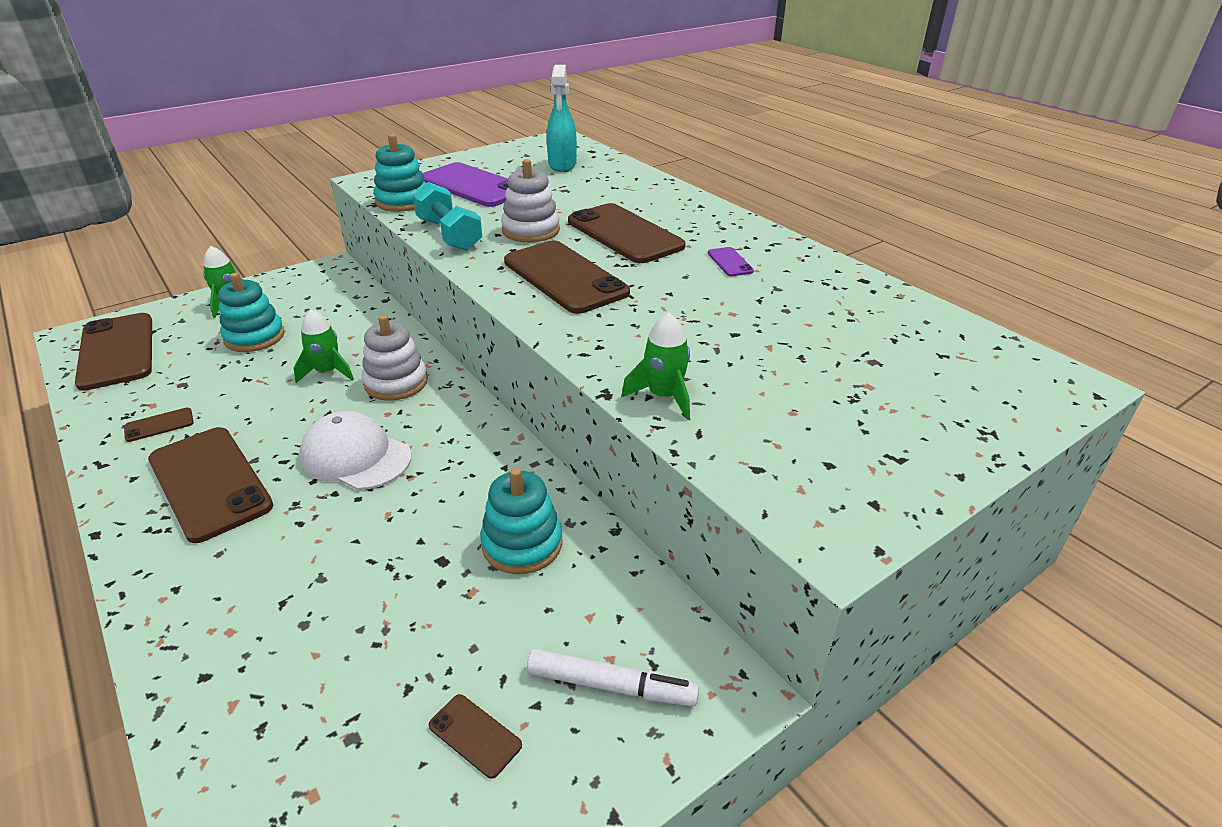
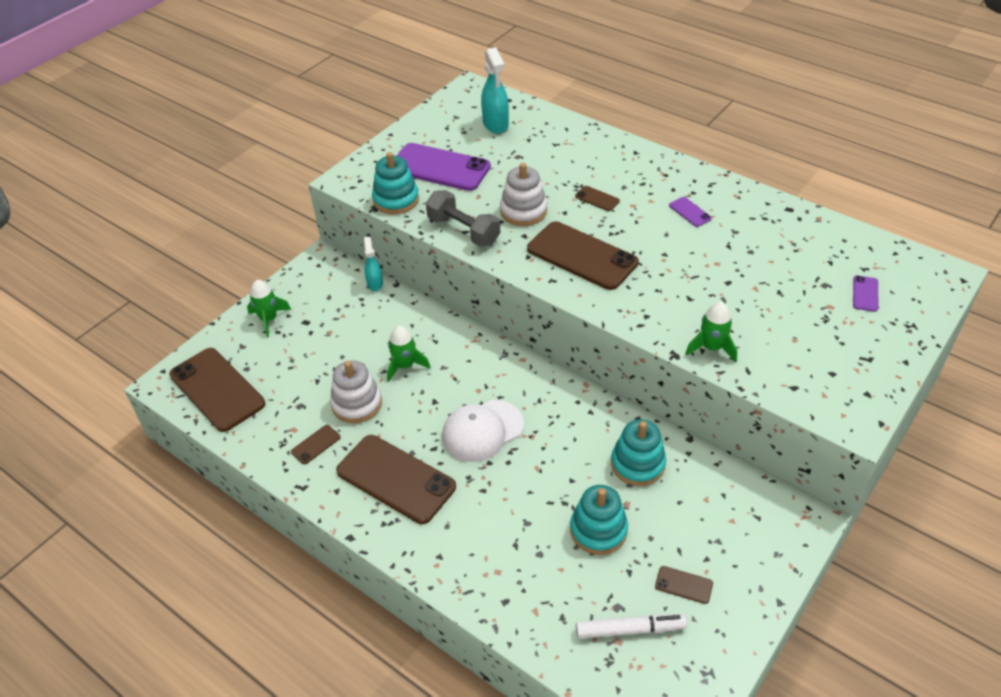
camera: 15 degrees left, 10 degrees up
turquoise stacking toy [218,273,285,352] -> turquoise stacking toy moved to [570,485,628,555]
white cap [299,411,412,490] -> white cap turned 45 degrees counterclockwise [442,400,524,462]
white stacking toy [362,315,428,401] -> white stacking toy moved to [330,360,382,423]
turquoise dumbbell [413,182,482,251] -> grey dumbbell [426,190,500,247]
white marker [527,649,700,706] -> white marker moved to [576,614,687,639]
brown phone [568,203,685,263] -> brown phone [575,186,620,211], size x0.42
none -> turquoise spray bottle [364,236,383,291]
none -> purple phone [853,276,878,312]

